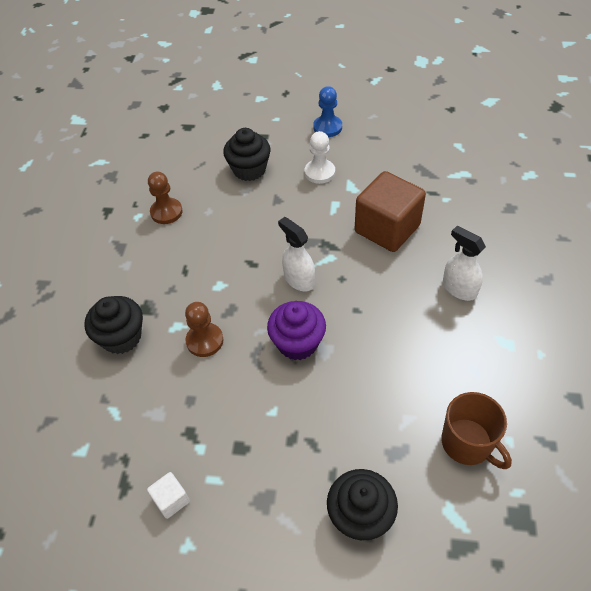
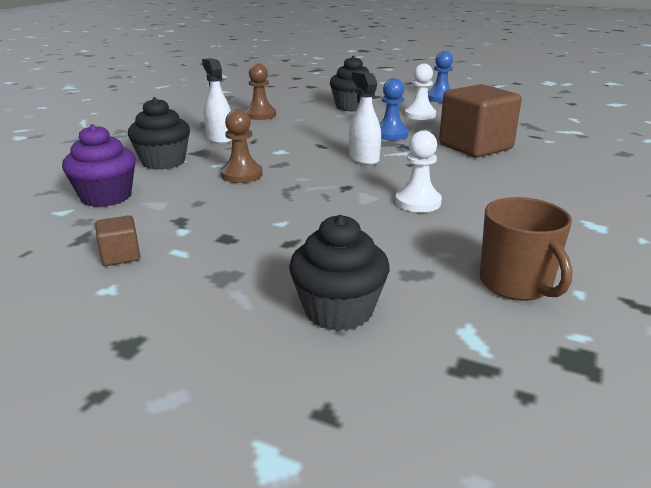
camera: 15 degrees right, 25 degrees down
white cube [147,472,190,519] -> brown cube [95,215,140,266]
purple cupcake [267,301,326,360] -> purple cupcake moved to [62,124,136,207]
white spray bottle [443,225,486,301] -> white spray bottle moved to [202,58,232,144]
none -> blue pawn [380,78,409,140]
none -> white pawn [395,130,442,212]

